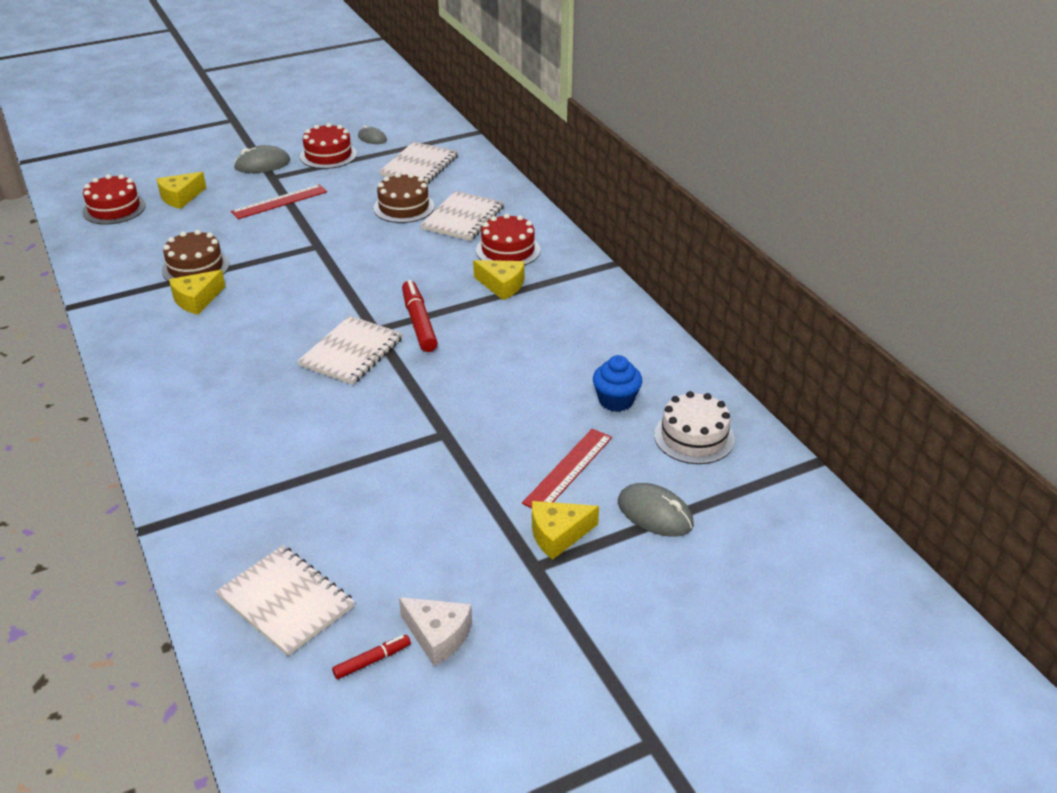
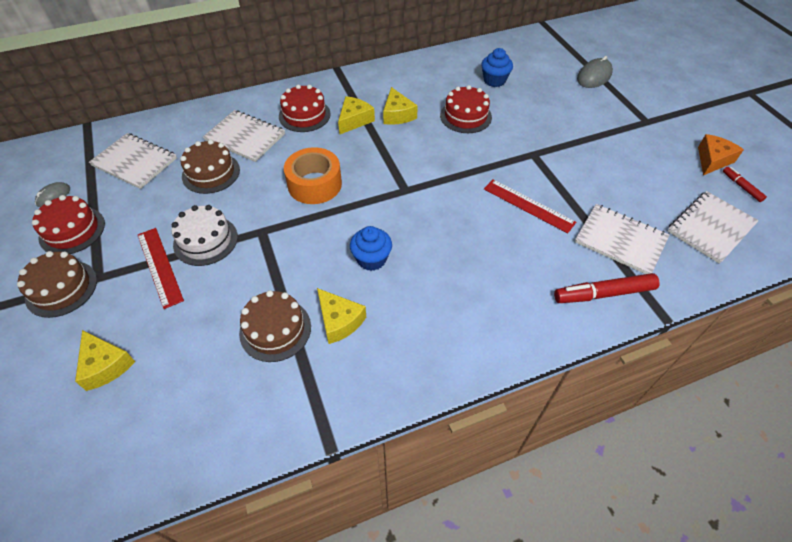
camera: 85 degrees left, 15 degrees up
red cake [82,174,146,224] -> red cake moved to [440,85,492,133]
grey mouse [234,145,290,173] -> brown cake [17,251,97,318]
white notebook [297,315,403,385] -> white notebook moved to [575,204,669,274]
white cheese [399,597,472,666] -> orange cheese [698,134,744,175]
red marker [402,280,438,352] -> red marker moved to [554,273,660,303]
red ruler [522,429,612,508] -> red ruler moved to [484,179,576,233]
yellow cheese [532,501,599,560] -> yellow cheese moved to [383,87,418,125]
white cake [654,391,735,464] -> white cake moved to [172,205,238,266]
none -> orange tape [284,147,342,204]
none -> blue cupcake [350,226,392,271]

